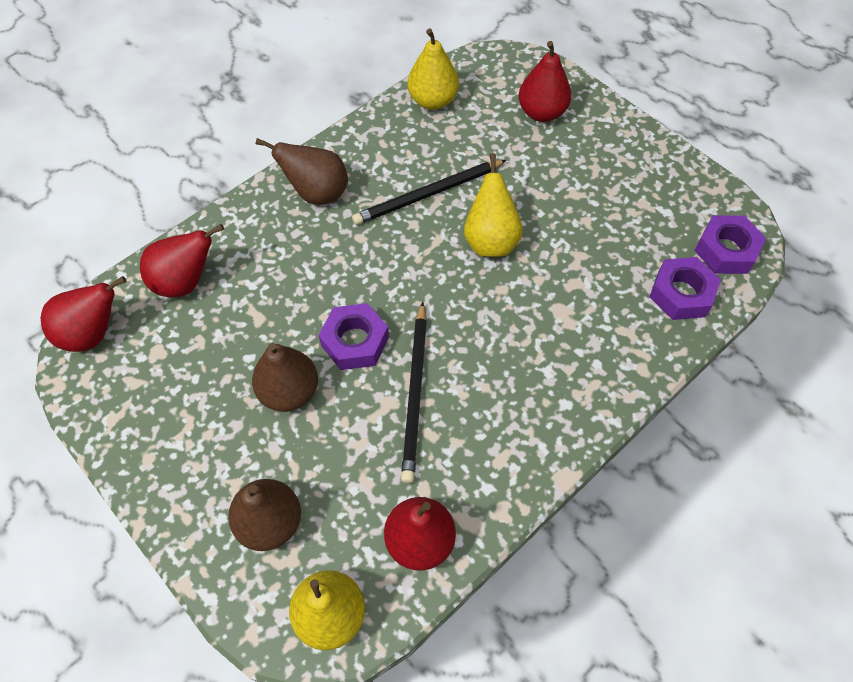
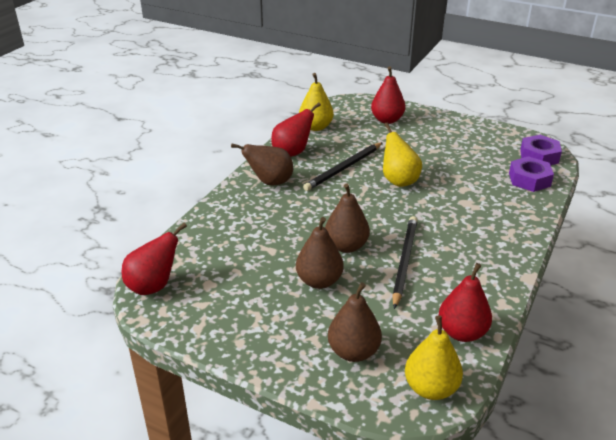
camera: 20 degrees left, 25 degrees down
red pear [140,224,224,297] -> red pear moved to [271,102,321,157]
purple nut [318,303,389,370] -> brown pear [325,183,370,253]
black pencil [401,301,427,483] -> black pencil turned 150 degrees counterclockwise [392,216,418,309]

